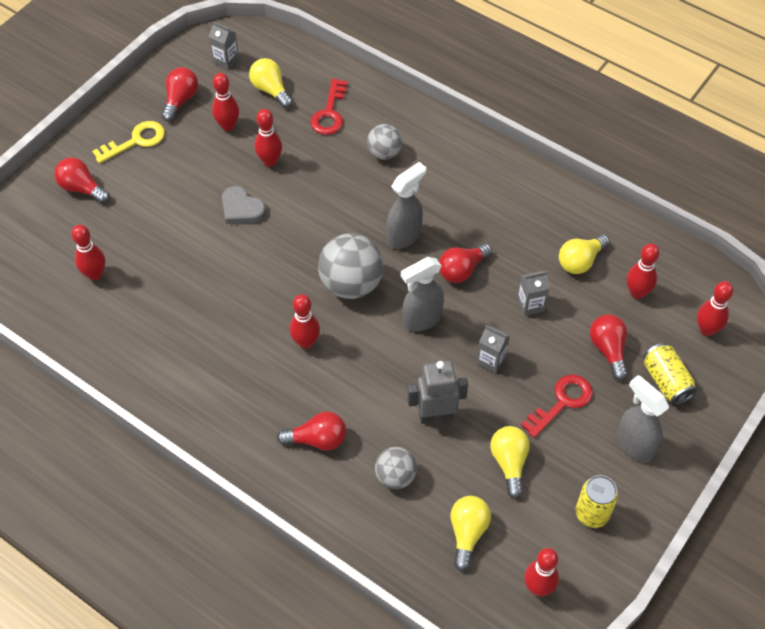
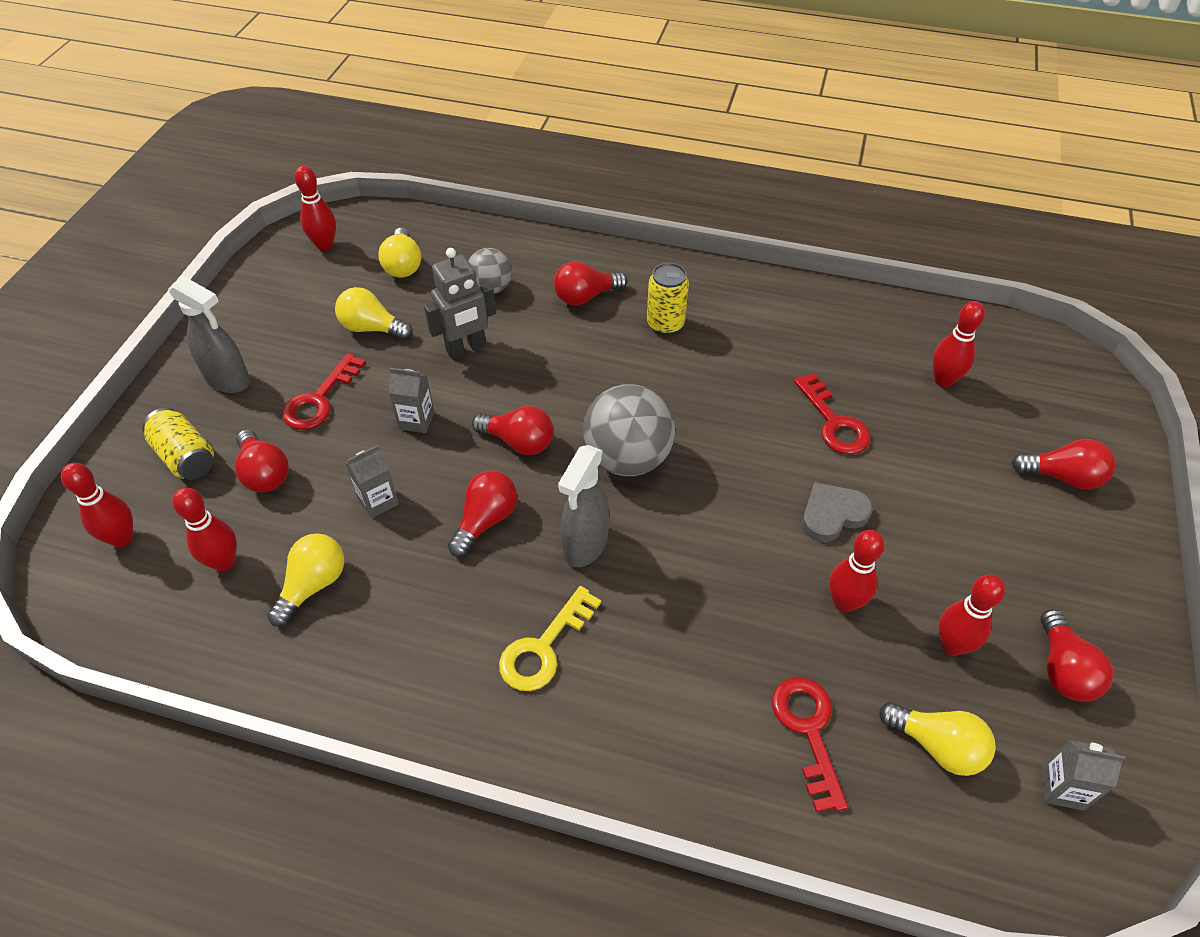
camera: 160 degrees right, 5 degrees down
yellow key [92,121,165,163] -> yellow key moved to [499,586,601,691]
grey heart [222,186,266,224] -> grey heart turned 45 degrees counterclockwise [802,482,873,542]
red bowling pin [289,294,320,349] -> none
grey ball [367,124,402,160] -> none
grey spray bottle [401,257,444,332] -> red light bulb [472,406,554,455]
yellow light bulb [490,426,530,499] -> yellow light bulb turned 135 degrees clockwise [335,287,413,340]
yellow can [576,475,618,528] -> yellow can moved to [647,263,689,335]
none -> red key [794,373,871,454]

